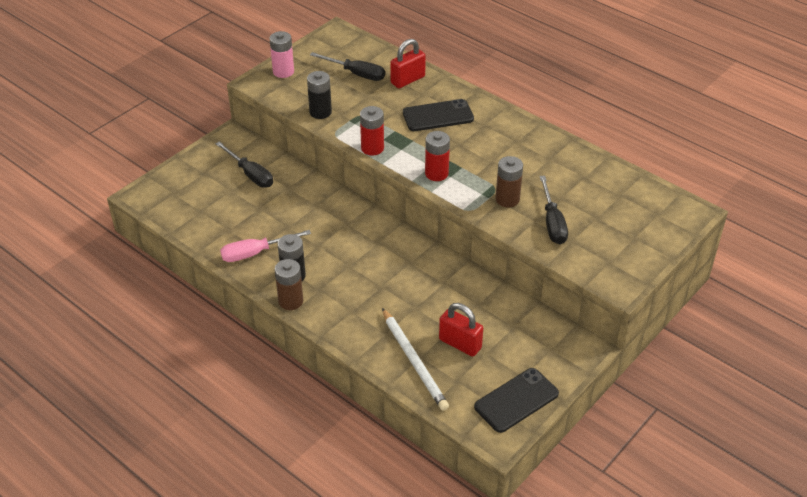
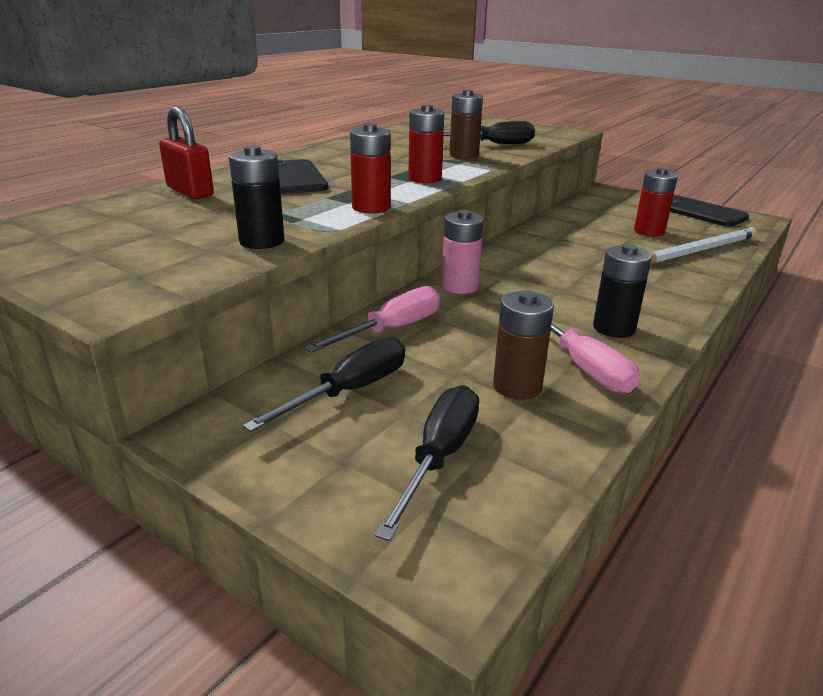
camera: 95 degrees left, 15 degrees down
pink battery [269,31,294,78] -> pink battery moved to [442,210,484,294]
brown battery [275,259,303,310] -> brown battery moved to [493,291,554,400]
black screwdriver [310,52,385,81] -> black screwdriver moved to [375,385,479,541]
red padlock [439,303,483,357] -> red battery [634,168,678,236]
none -> pink screwdriver [305,286,440,353]

